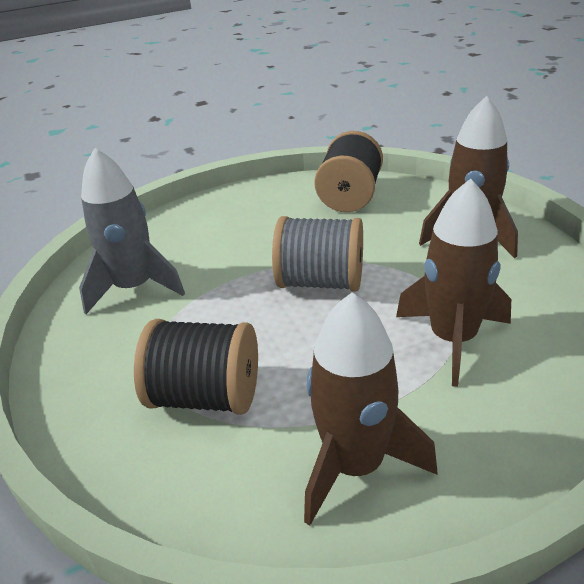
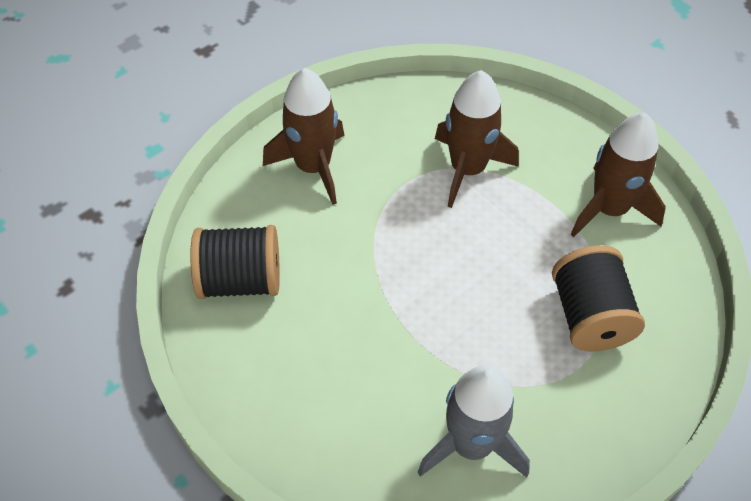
camera: 110 degrees left, 20 degrees up
grey spool [272,216,363,292] -> none

